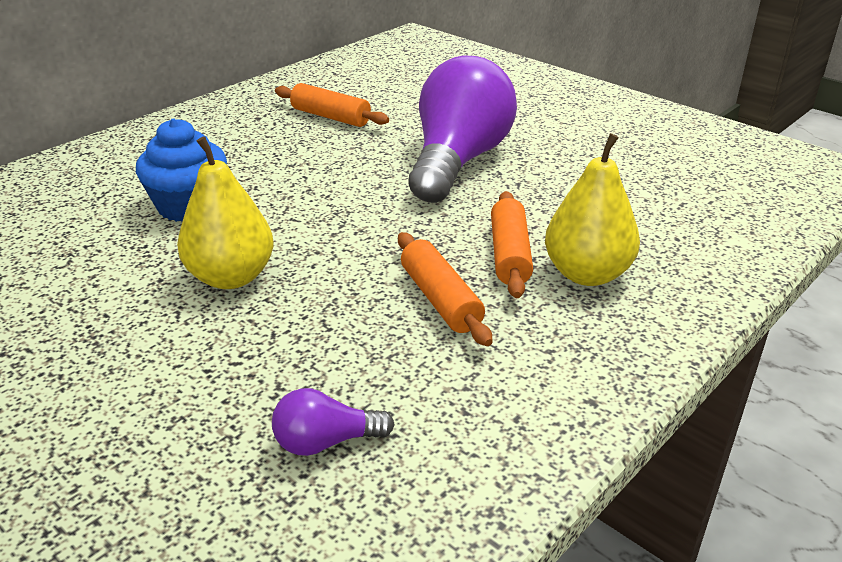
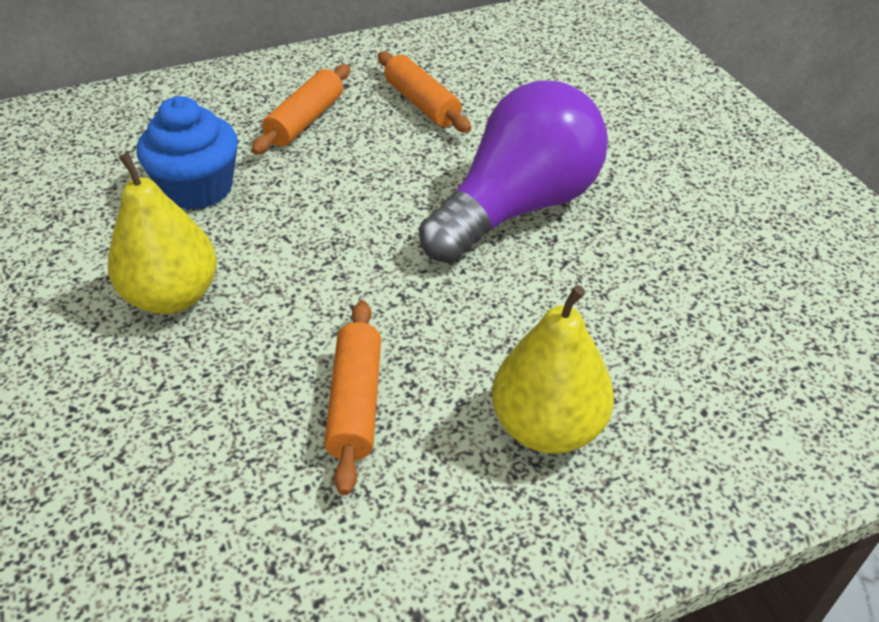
camera: 25 degrees right, 10 degrees up
purple light bulb [272,388,395,456] -> none
orange rolling pin [491,191,533,298] -> orange rolling pin moved to [251,65,350,154]

